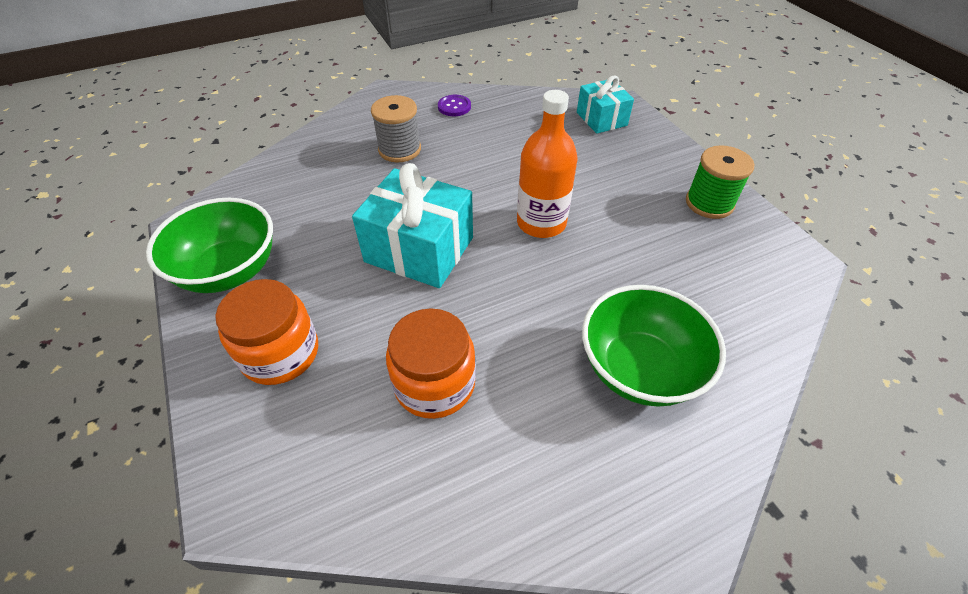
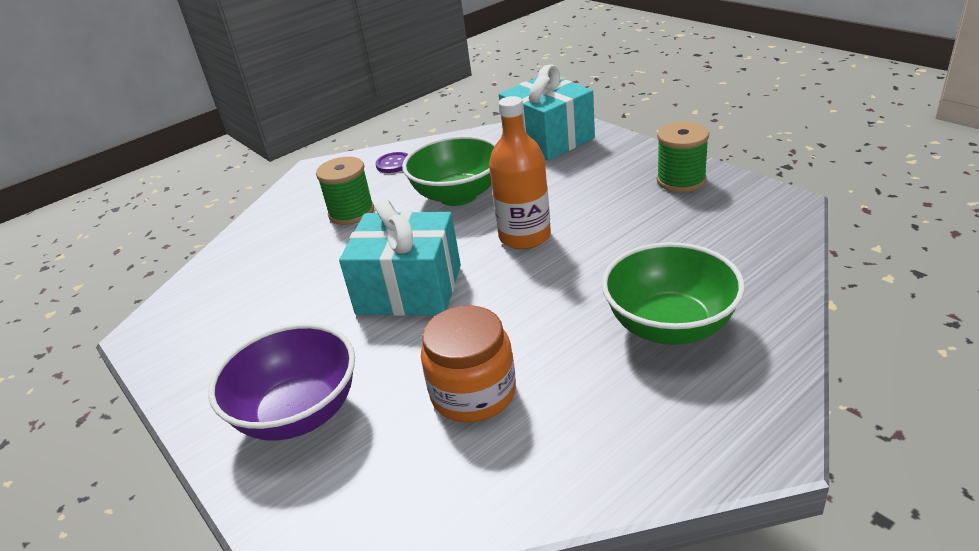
camera: 10 degrees left, 15 degrees down
green bowl [146,198,273,293] -> green bowl moved to [402,136,496,206]
orange jar [215,279,318,385] -> purple bowl [208,324,355,441]
grey spool [371,95,421,162] -> green spool [316,157,374,225]
turquoise gift [577,75,634,134] -> turquoise gift [499,64,595,161], size x1.65

